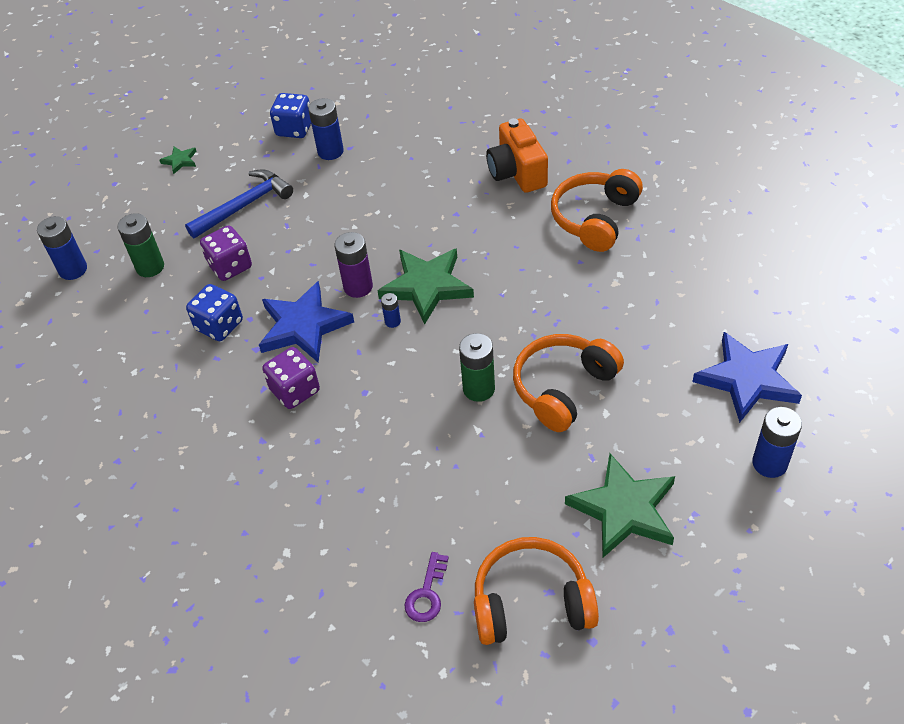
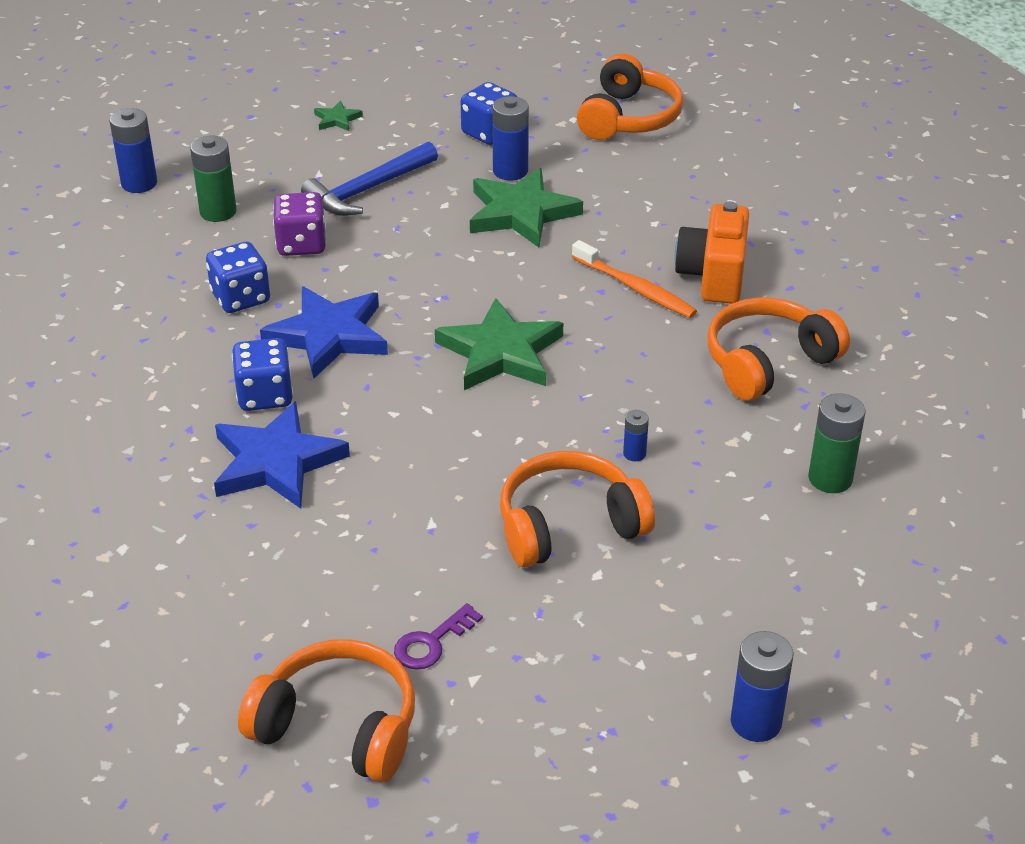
camera: 25 degrees right, 10 degrees down
blue hammer [185,169,293,238] -> blue hammer turned 150 degrees clockwise [301,142,438,216]
purple dice [262,347,320,409] -> blue dice [232,338,293,411]
purple battery [334,232,373,298] -> none
blue battery [381,293,401,328] -> blue battery moved to [623,410,649,461]
purple key [404,552,449,622] -> purple key moved to [394,603,483,670]
green battery [459,333,495,402] -> green battery moved to [808,393,866,493]
green star [565,453,675,558] -> green star moved to [470,168,583,247]
blue star [692,332,802,423] -> blue star moved to [214,401,350,509]
none -> orange toothbrush [572,240,697,318]
none -> orange headphones [577,54,683,140]

